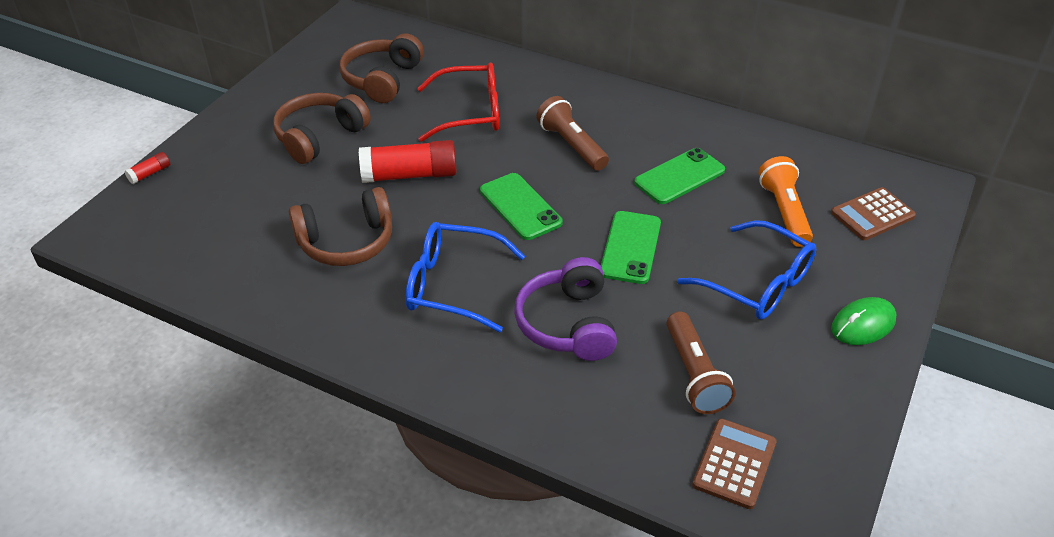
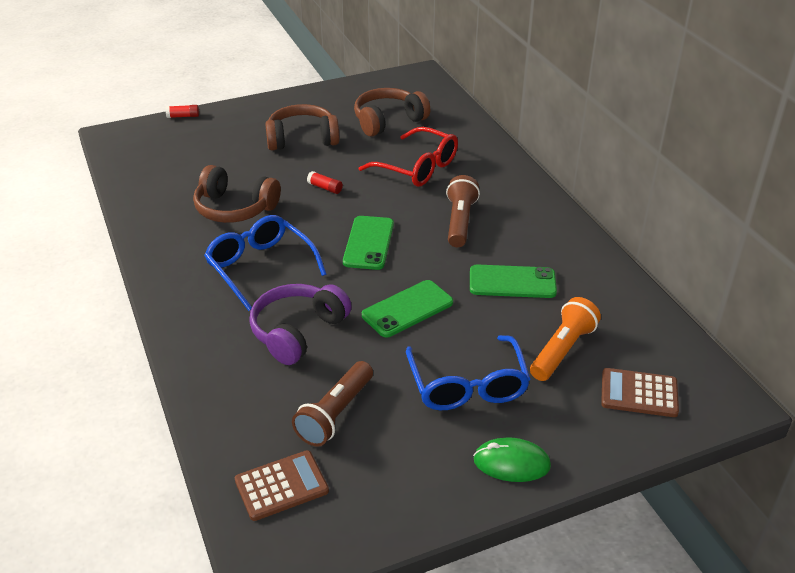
camera: 40 degrees right, 5 degrees down
red glue stick [359,140,457,183] -> red glue stick [307,171,343,194], size x0.45

